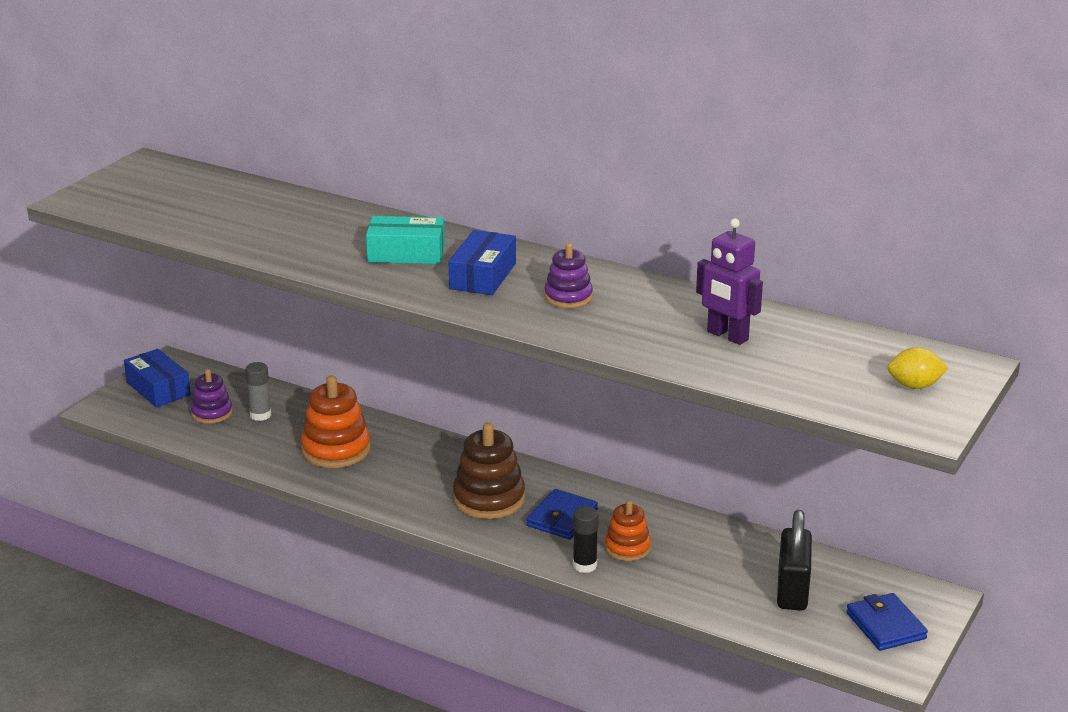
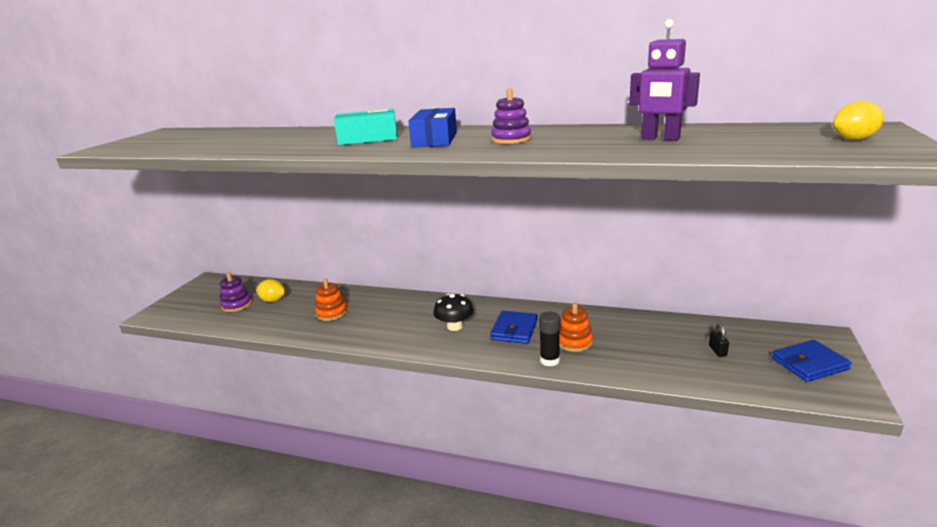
camera: 10 degrees left, 5 degrees down
blue box [124,349,191,407] -> none
grey glue stick [245,362,271,421] -> yellow lemon [256,279,285,302]
orange stacking toy [301,375,371,468] -> orange stacking toy [315,279,347,321], size x0.61
brown stacking toy [453,422,525,519] -> black mushroom [433,293,474,331]
black padlock [777,510,812,611] -> black padlock [709,323,729,357], size x0.41
blue wallet [846,593,928,651] -> blue wallet turned 75 degrees counterclockwise [772,340,852,382]

